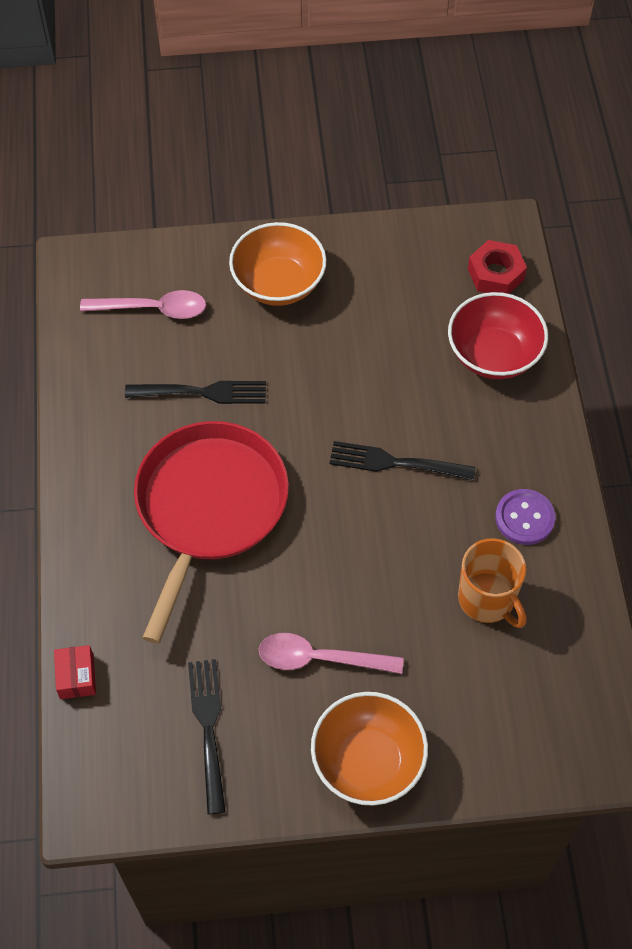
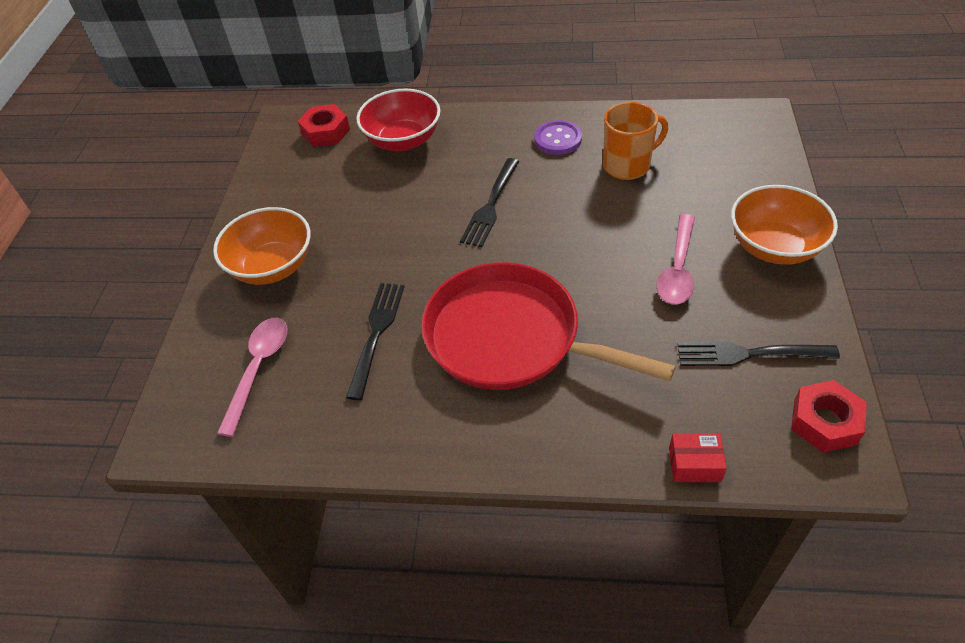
camera: 75 degrees left, 10 degrees down
none -> red nut [791,380,867,452]

